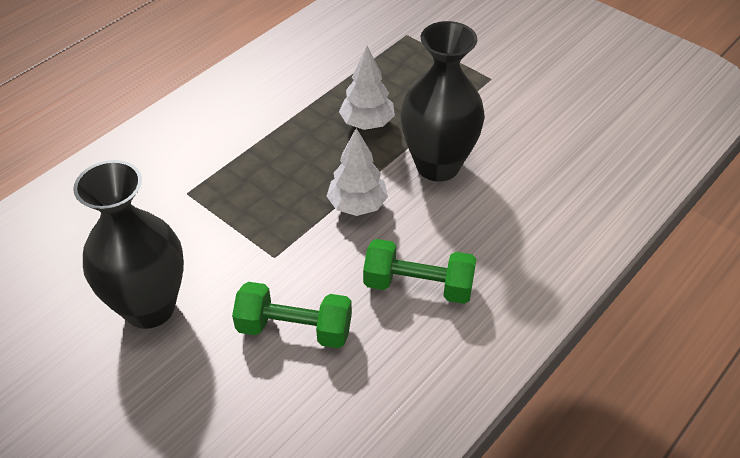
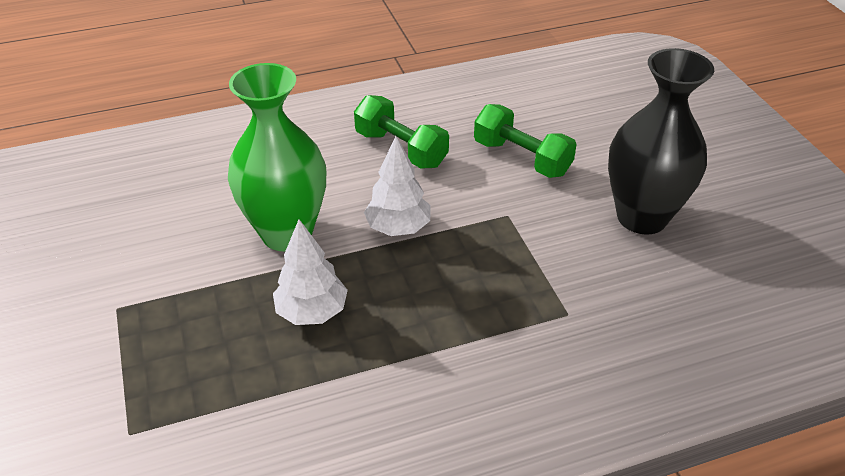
camera: 150 degrees left, 5 degrees down
black vase [401,21,485,181] -> green vase [228,63,326,252]

